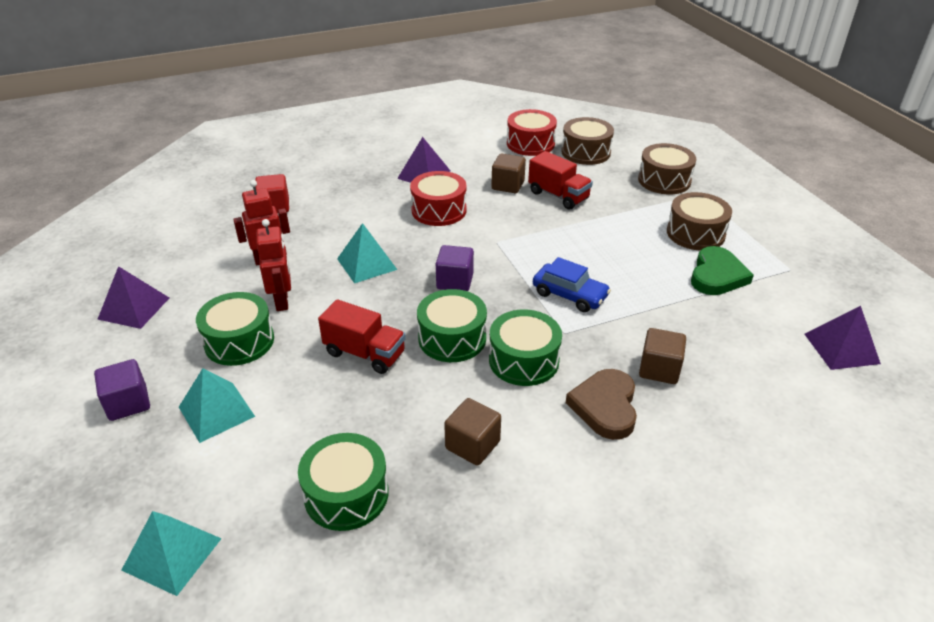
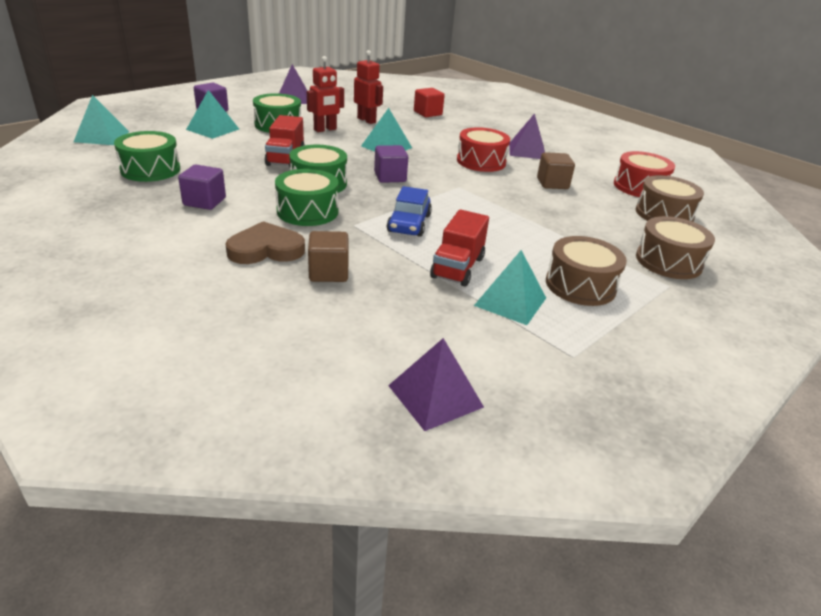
camera: 65 degrees right, 5 degrees down
brown cube [444,398,501,466] -> purple cube [178,165,226,210]
red truck [528,151,593,210] -> red truck moved to [430,209,489,286]
green heart [691,246,754,295] -> turquoise pyramid [474,250,546,325]

